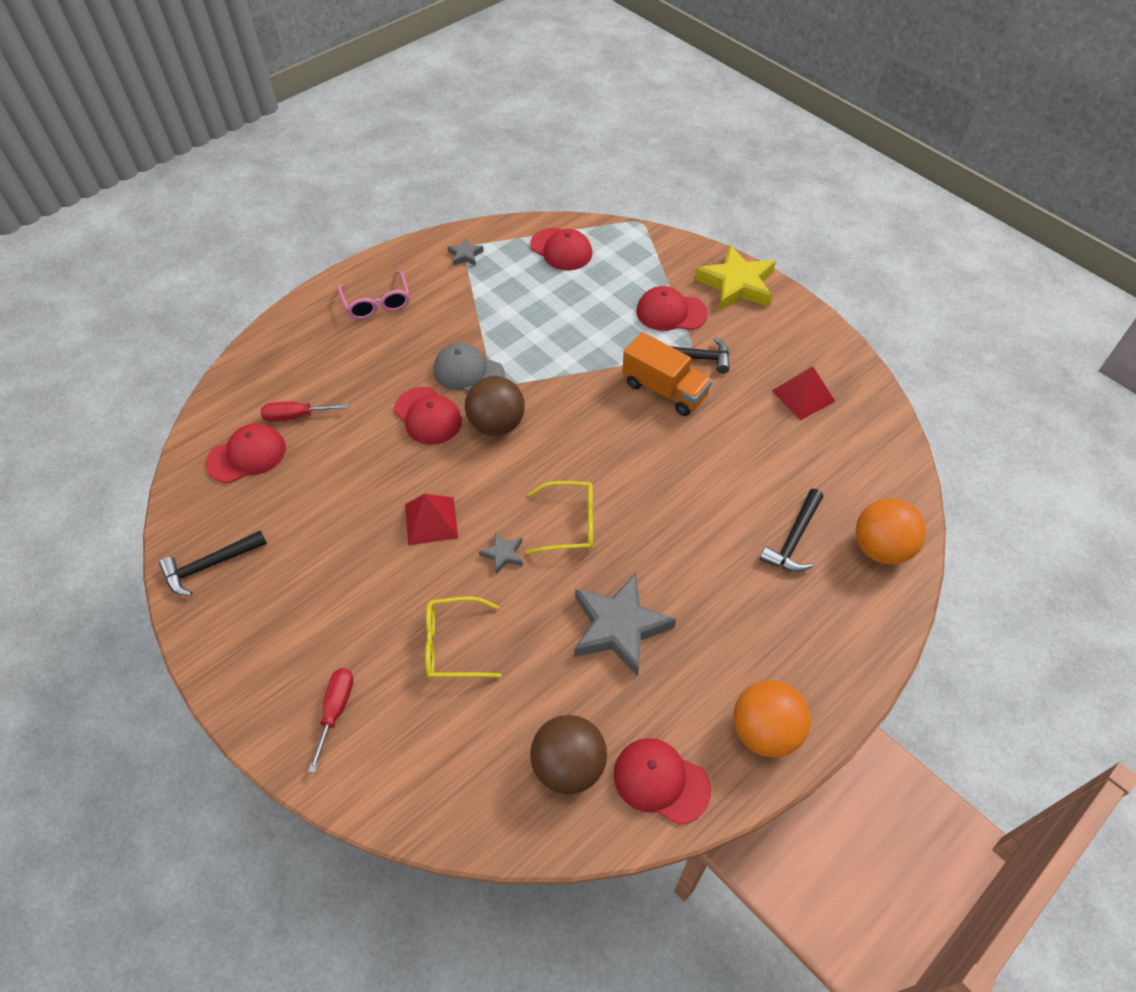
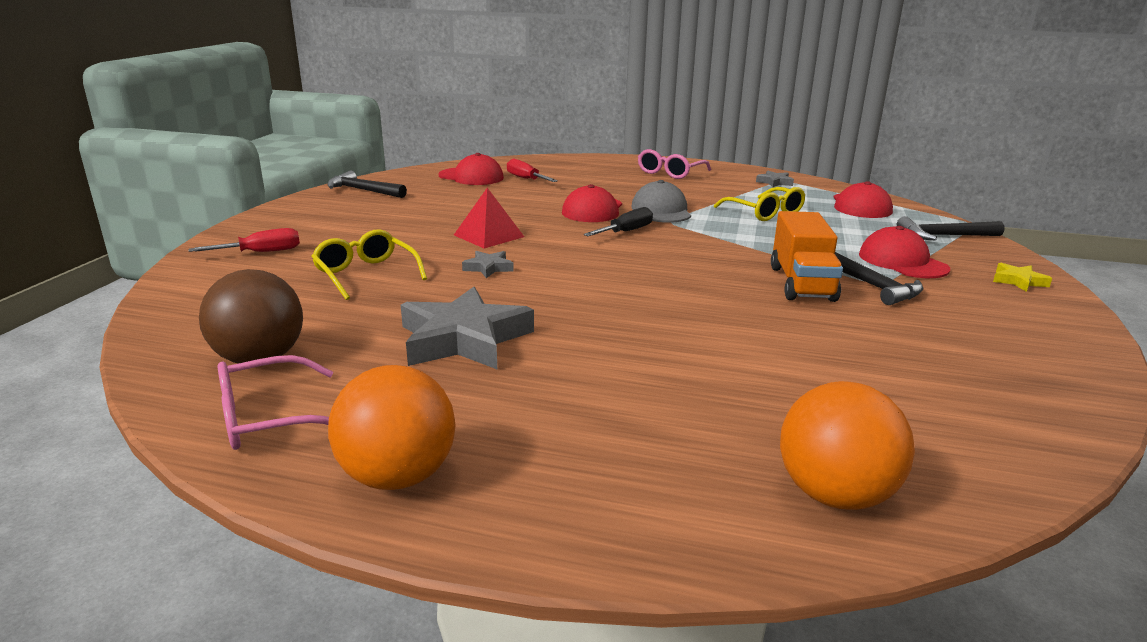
camera: 55 degrees right, 30 degrees down
brown ball [465,376,525,436] -> black screwdriver [584,207,653,236]
yellow glasses [526,481,593,554] -> yellow glasses moved to [714,187,805,221]
red cap [614,738,711,825] -> pink glasses [218,355,333,450]
yellow star [695,245,776,311] -> yellow star [993,263,1052,292], size x0.46
black hammer [760,489,823,572] -> black hammer moved to [897,216,1005,240]
red pyramid [772,366,836,420] -> none

